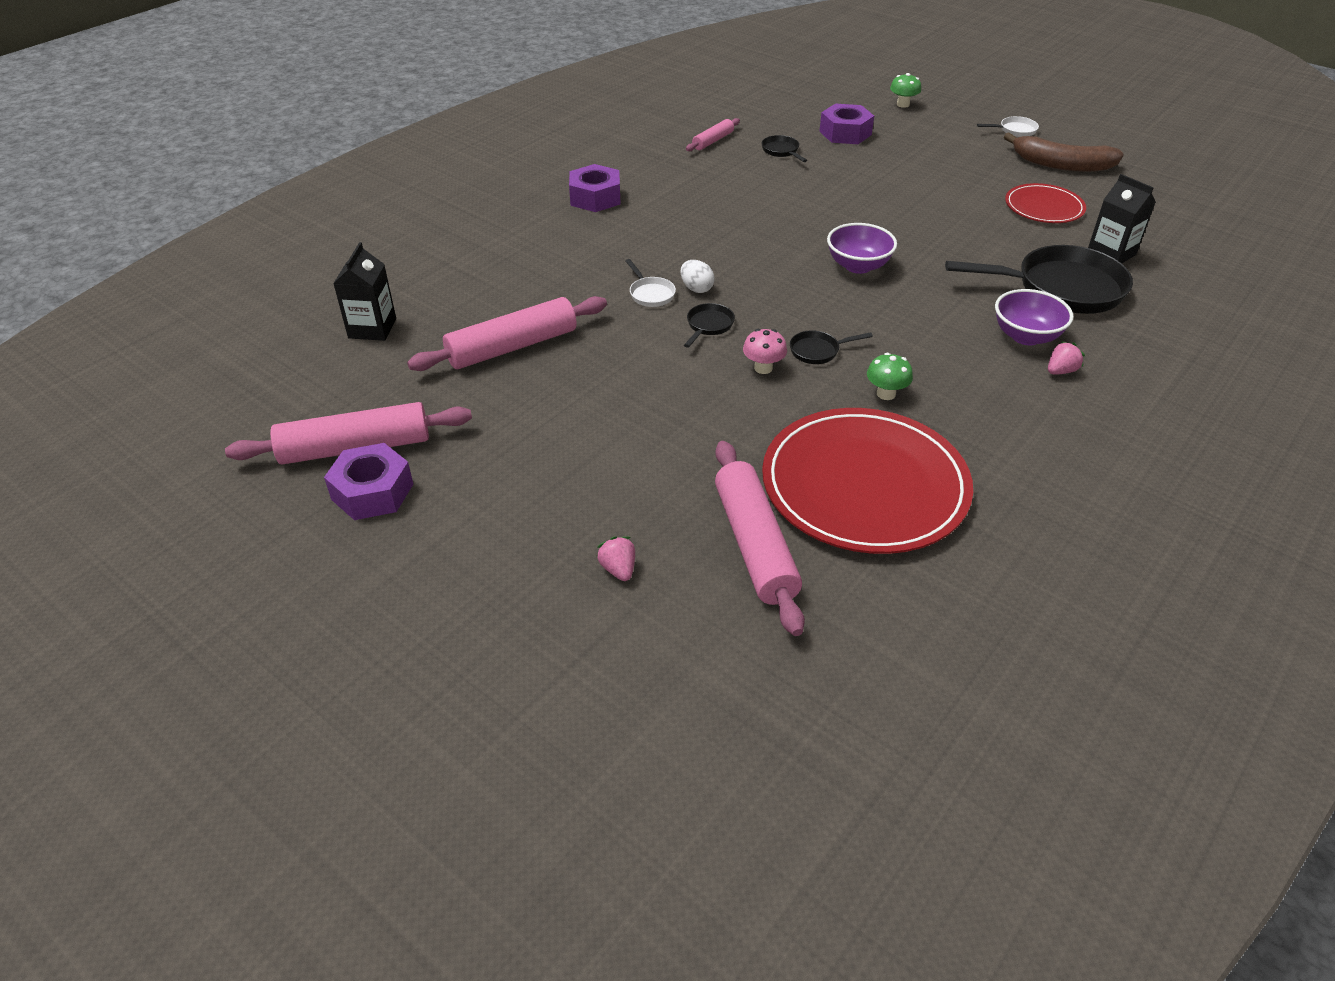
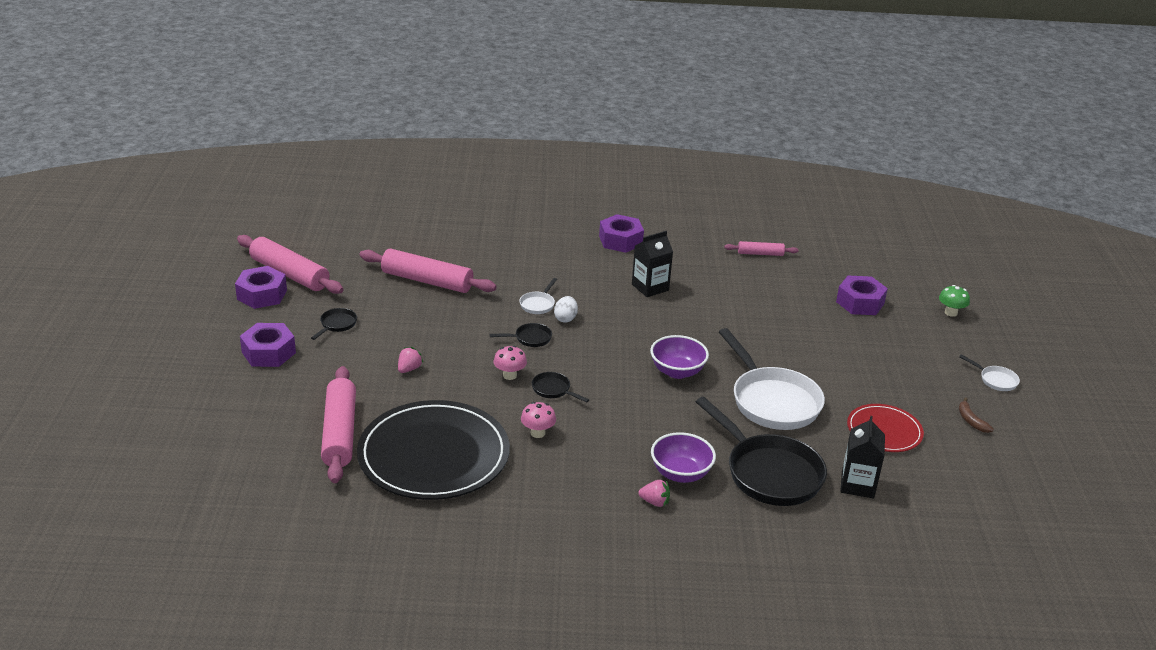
camera: 50 degrees right, 10 degrees down
black carton [333,242,396,341] -> black carton moved to [632,231,673,297]
pink strawberry [596,536,635,581] -> pink strawberry moved to [398,347,424,373]
pink rolling pin [715,441,805,636] -> pink rolling pin turned 45 degrees counterclockwise [321,366,356,483]
black pan [761,135,807,162] -> black pan moved to [311,308,357,340]
red plate [762,408,973,554] -> black plate [357,400,510,500]
green mushroom [867,353,913,400] -> pink mushroom [521,402,556,438]
brown banana [1004,132,1124,172] -> brown banana [959,398,994,433], size x0.46
none -> purple nut [240,323,296,367]
none -> white pan [719,328,825,430]

